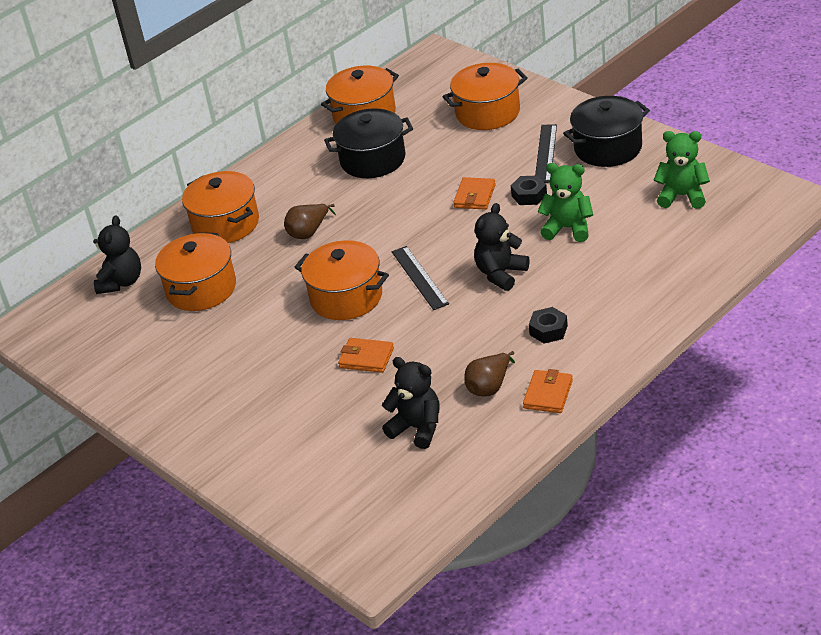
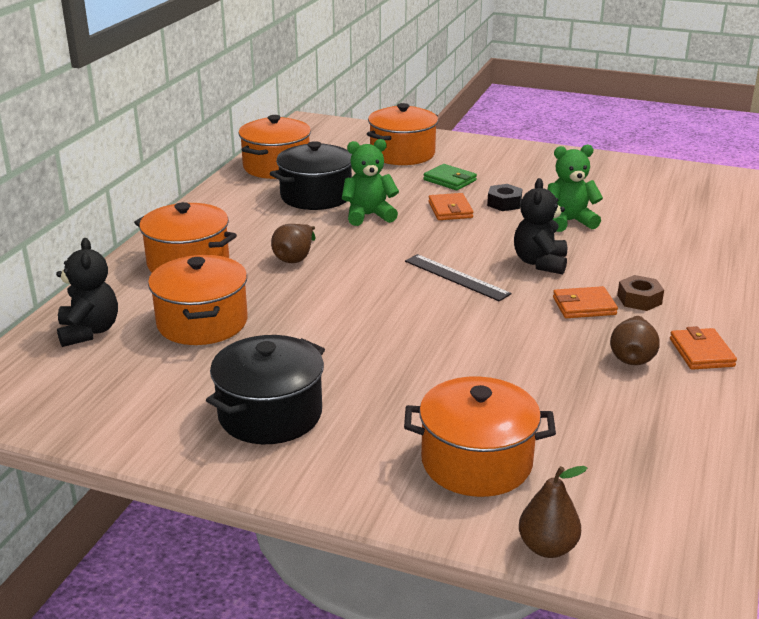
camera: 30 degrees left, 10 degrees down
orange pot [294,240,389,320] -> orange pot moved to [404,376,556,497]
orange wallet [338,338,394,373] -> orange wallet moved to [553,286,618,318]
black teddy bear [382,357,439,449] -> none
black nut [529,307,568,344] -> brown nut [617,275,664,311]
black ruler [535,124,557,183] -> none
black pot [563,96,650,167] -> black pot moved to [206,335,325,444]
green teddy bear [654,131,710,209] -> green teddy bear moved to [342,139,399,226]
none -> green wallet [424,164,477,190]
none -> brown pear [519,466,587,558]

